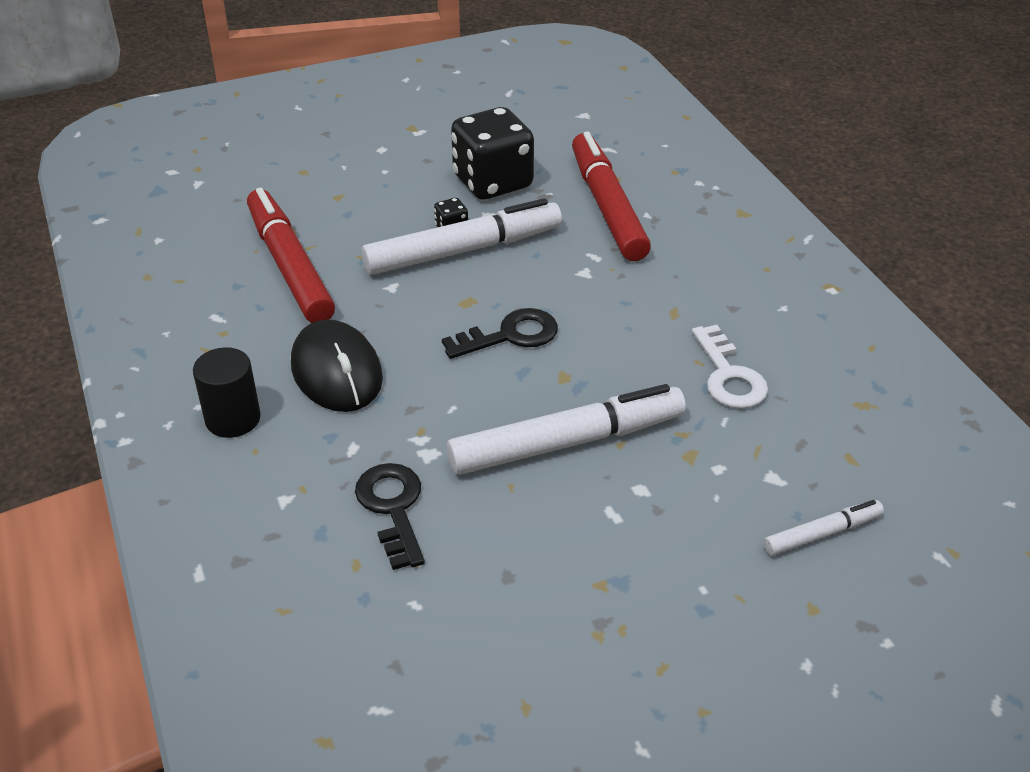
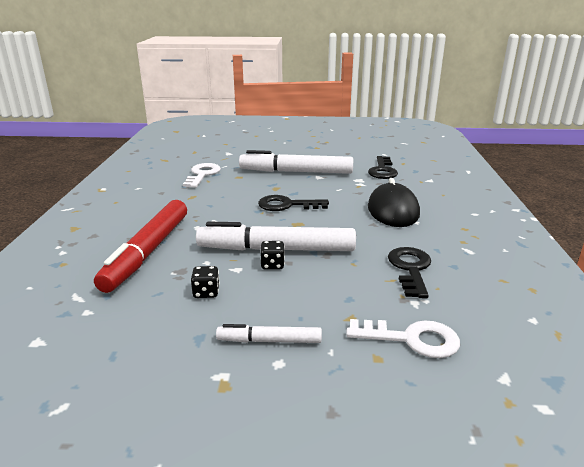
camera: 155 degrees left, 15 degrees down
black cylinder [193,347,261,438] -> none
red marker [247,188,335,323] -> black key [388,247,431,298]
black dice [451,107,534,200] -> black dice [191,266,220,298], size x0.40
white marker [763,500,884,556] -> white marker moved to [216,324,322,343]
none -> white key [346,319,460,358]

